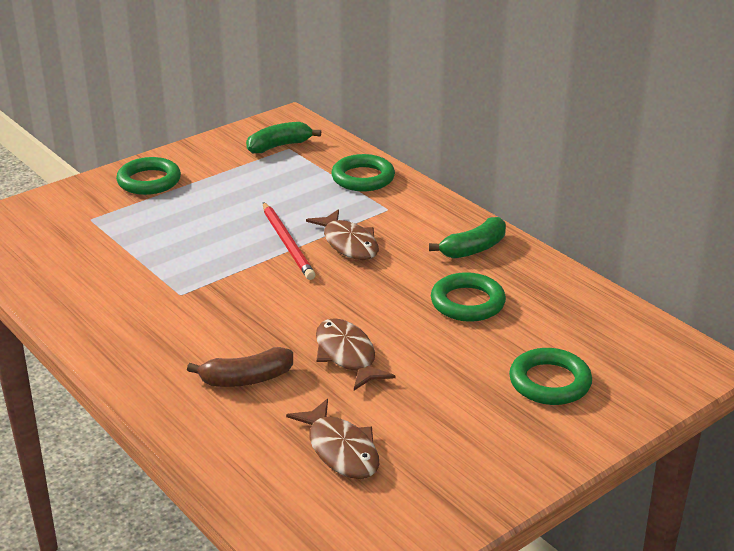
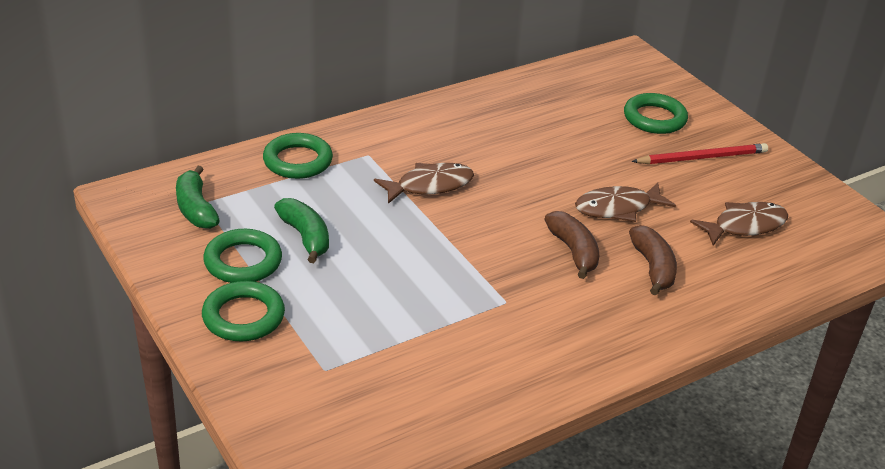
camera: 85 degrees left, 5 degrees up
red pencil [263,202,315,280] -> red pencil moved to [632,143,768,164]
green banana [429,217,506,259] -> green banana moved to [274,198,329,263]
green ring [431,272,506,322] -> green ring moved to [203,229,282,283]
none -> brown banana [545,211,599,279]

